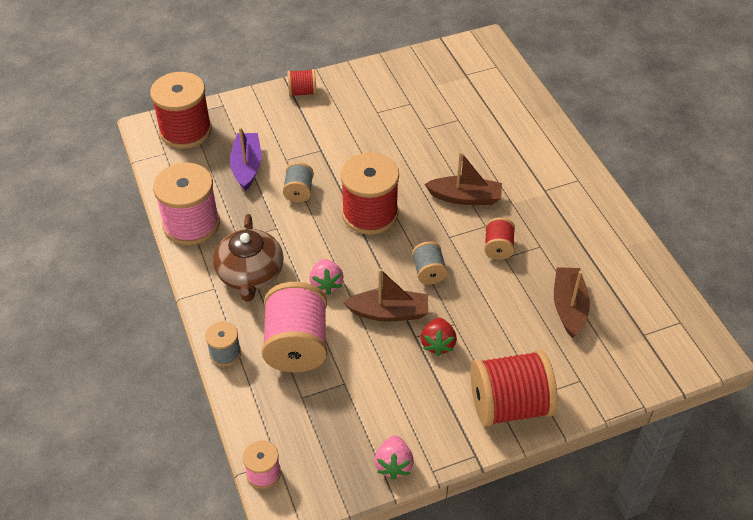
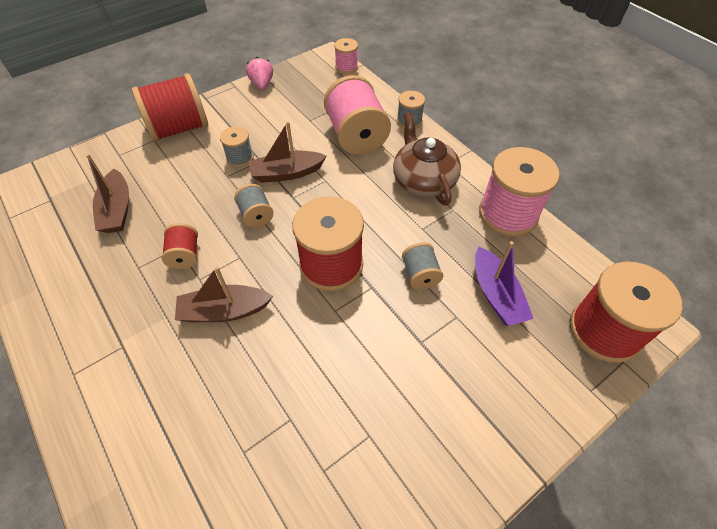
camera: 165 degrees right, 5 degrees up
red spool [287,69,317,97] -> none
pink strawberry [309,259,344,295] -> none
red strawberry [421,318,457,356] -> grey spool [220,126,254,167]

